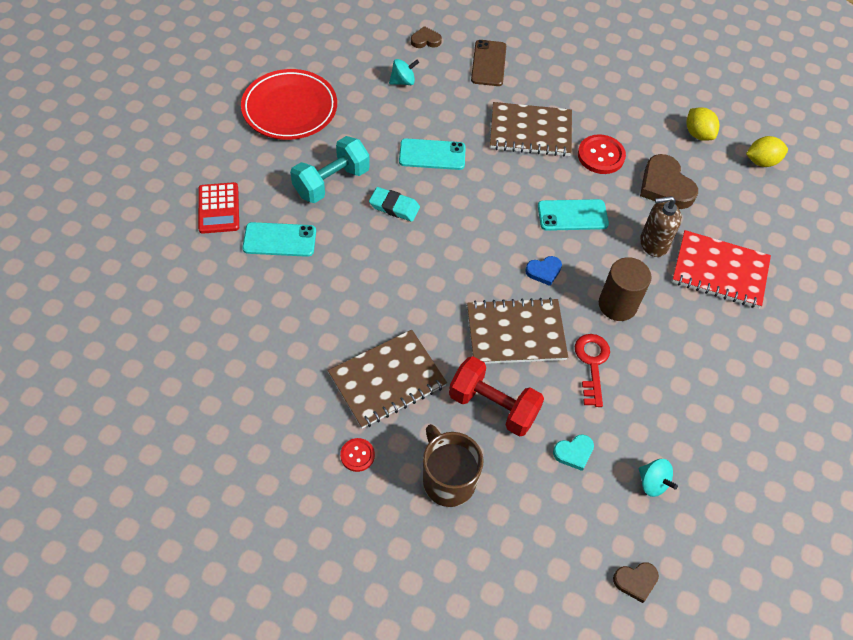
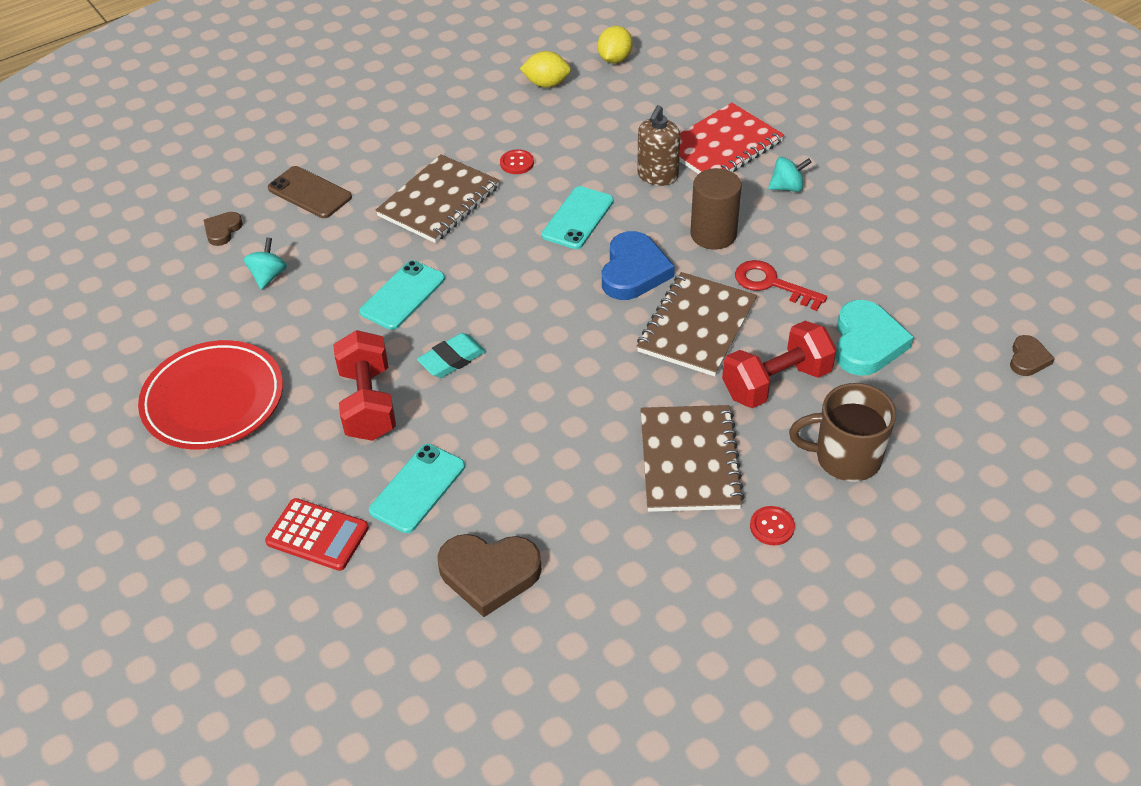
camera: 55 degrees left, 10 degrees down
turquoise dumbbell [290,136,370,203] -> red dumbbell [333,330,396,441]
blue heart [525,256,562,286] -> blue heart [602,231,675,300], size x1.86
turquoise heart [553,434,594,471] -> turquoise heart [835,300,914,376], size x1.86
red button [578,134,626,174] -> red button [500,149,534,174], size x0.58
turquoise spinning top [639,459,678,497] -> turquoise spinning top moved to [768,157,812,192]
brown heart [640,154,698,209] -> brown heart moved to [437,534,542,617]

